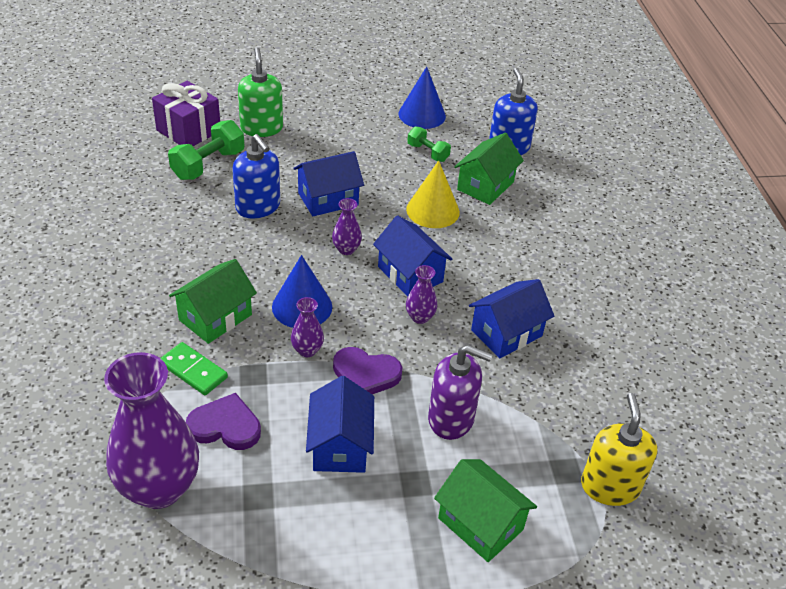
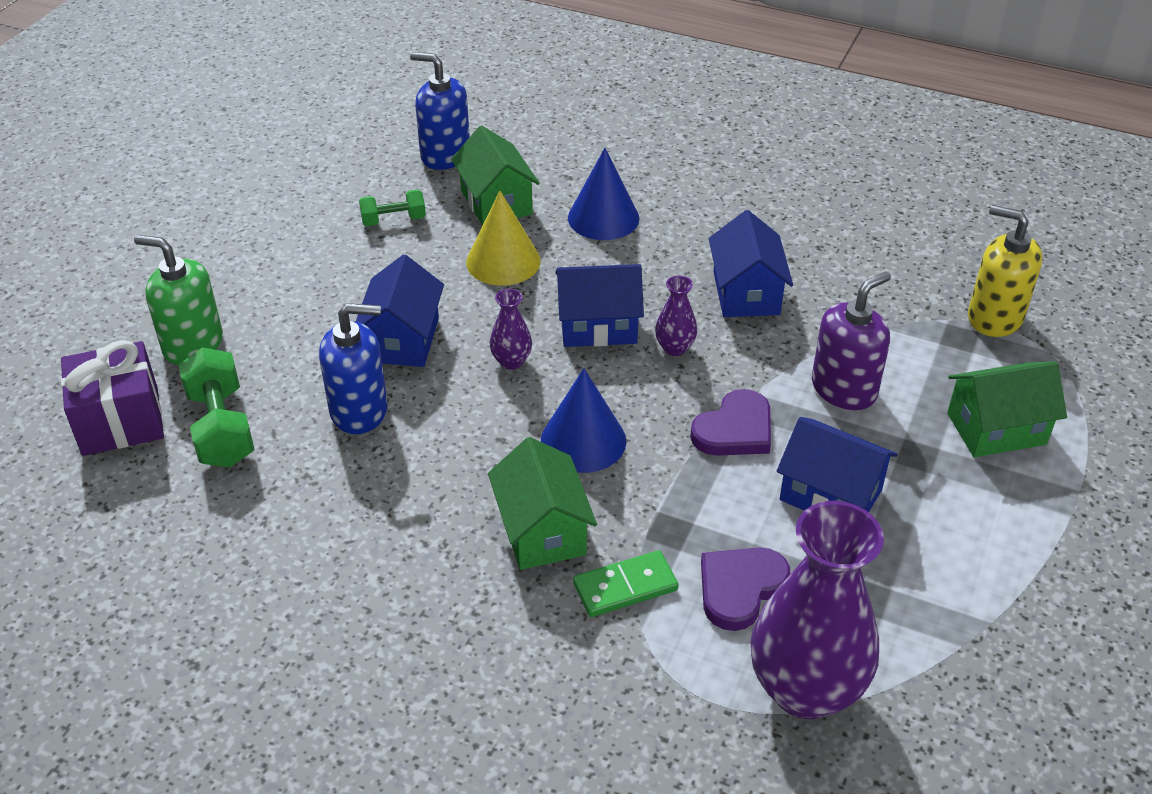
camera: 55 degrees left, 0 degrees up
purple vase [291,297,324,357] -> none
blue cone [399,66,446,129] -> blue cone moved to [568,148,640,240]

